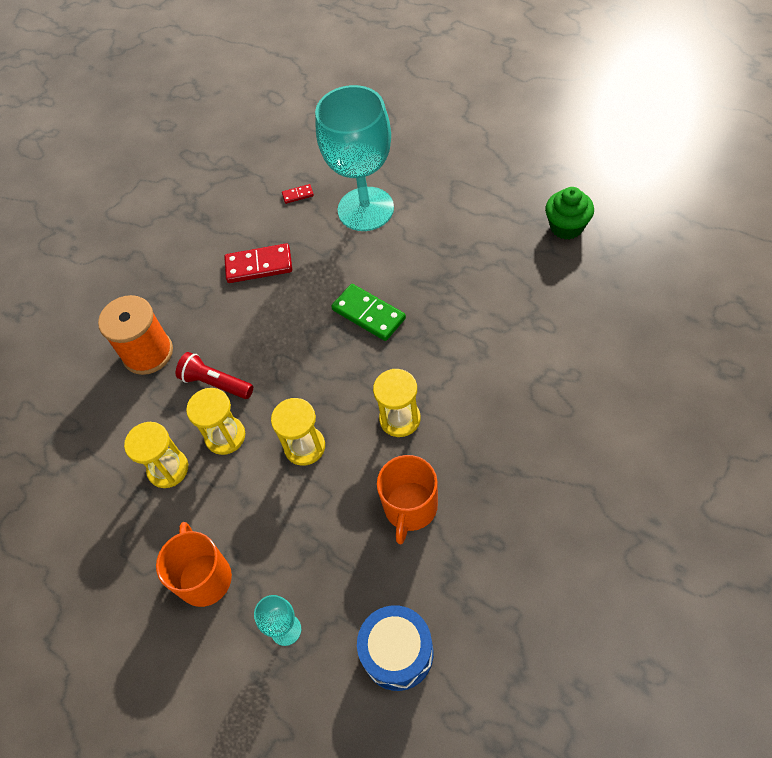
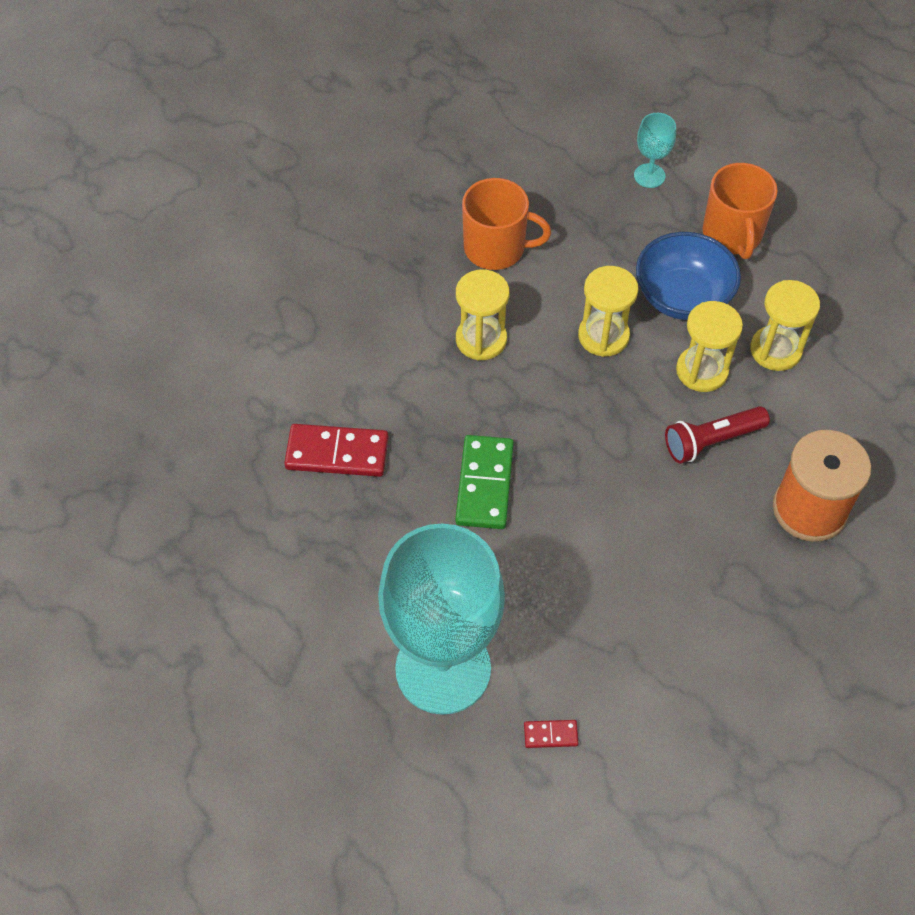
camera: 175 degrees left, 0 degrees up
red flashlight [176,352,253,399] -> red flashlight turned 120 degrees clockwise [665,406,770,464]
red domino [224,243,292,283] -> red domino moved to [284,424,389,477]
green domino [331,284,406,341] -> green domino turned 45 degrees clockwise [455,435,514,529]
blue drum [357,605,434,691] -> none
orange mug [377,455,438,544] -> orange mug turned 75 degrees clockwise [462,178,551,270]
green cupcake [545,187,594,240] -> none
none -> blue bowl [636,232,741,320]

